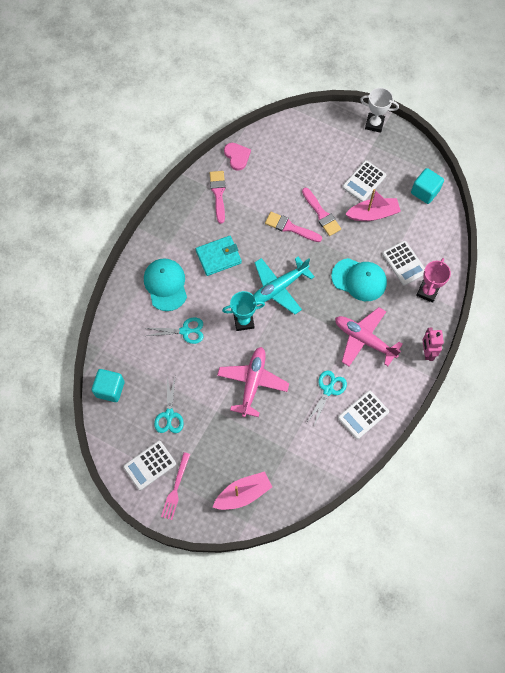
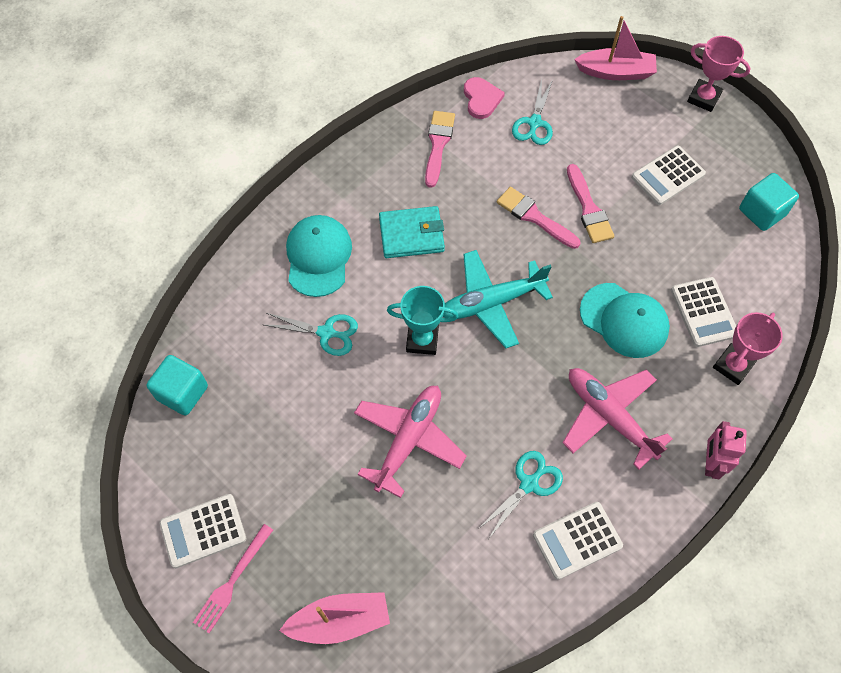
camera: 15 degrees right, 5 degrees down
turquoise scissors [154,376,184,433] -> turquoise scissors moved to [512,78,553,145]
pink boat [345,189,401,221] -> pink boat moved to [574,16,657,80]
white trophy [360,88,399,133] -> pink trophy [687,36,751,112]

